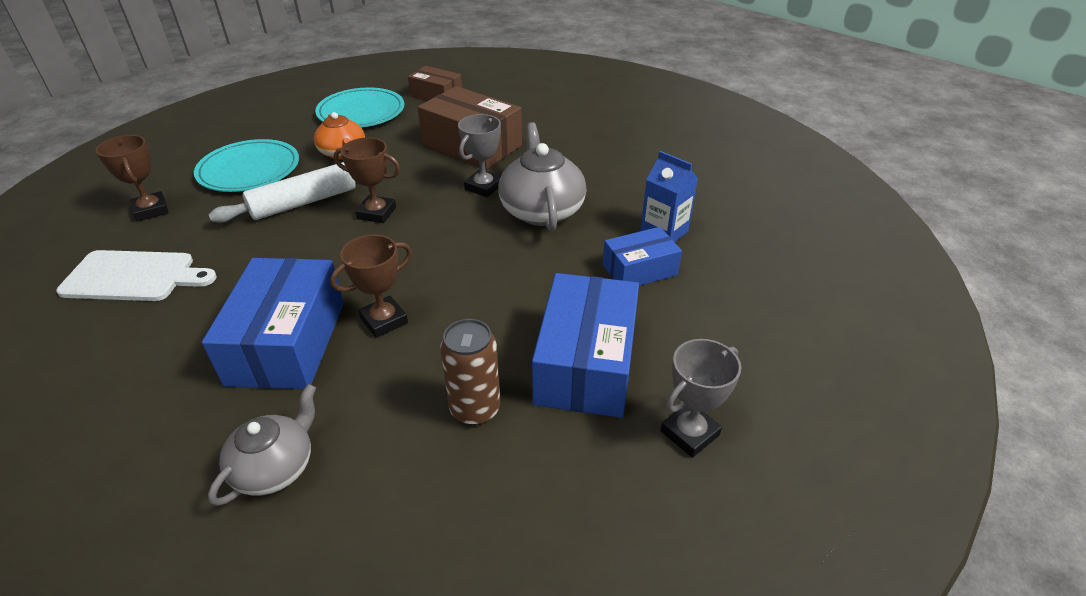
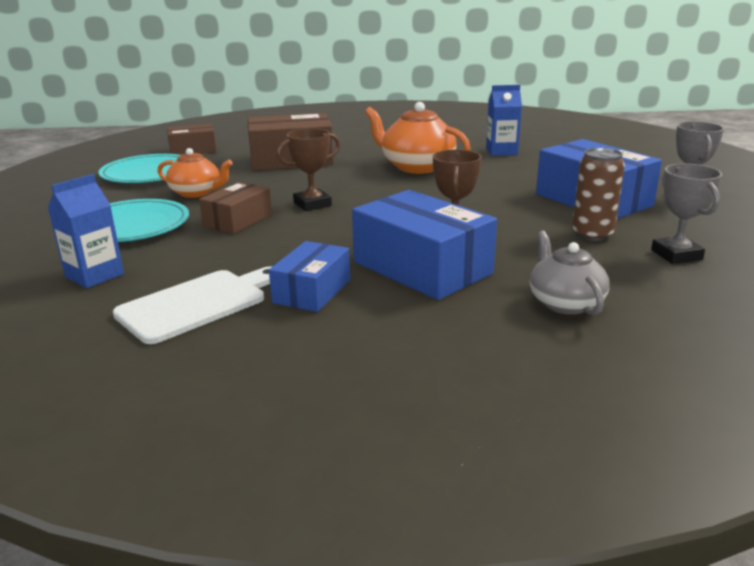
camera: 45 degrees left, 15 degrees down
brown trophy [96,135,169,222] -> blue carton [48,174,124,288]
white rolling pin [208,162,356,223] -> brown box [199,182,272,234]
grey trophy [458,114,501,197] -> grey trophy moved to [651,163,722,264]
grey teapot [498,122,586,232] -> orange teapot [365,102,471,174]
blue box [603,227,682,286] -> blue box moved to [269,241,350,312]

